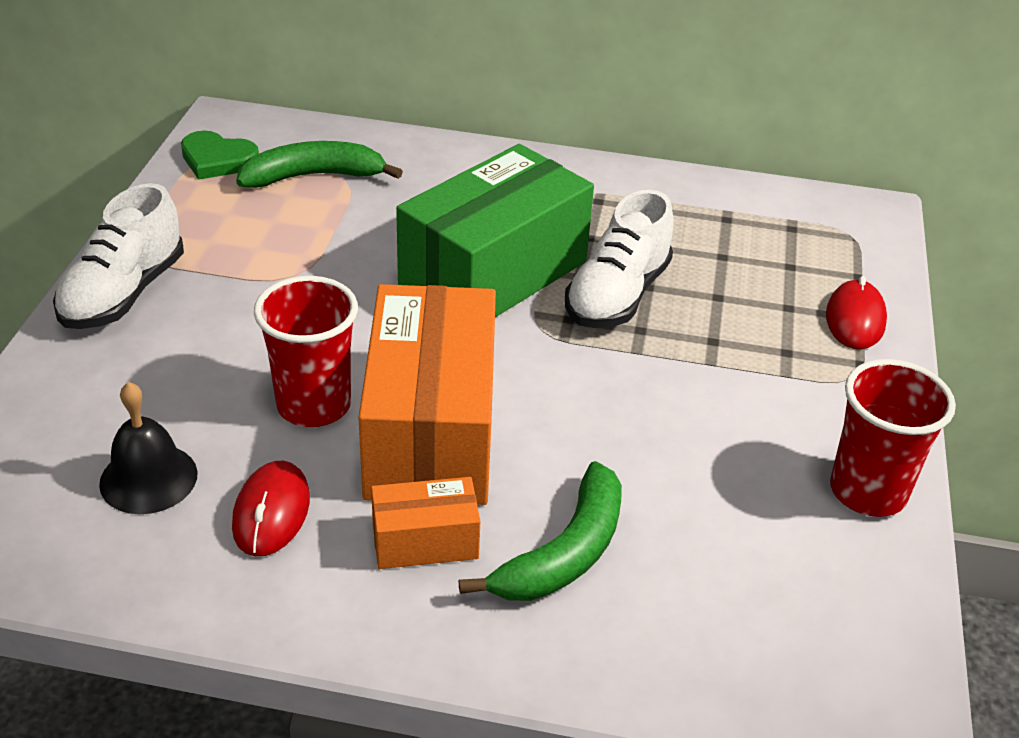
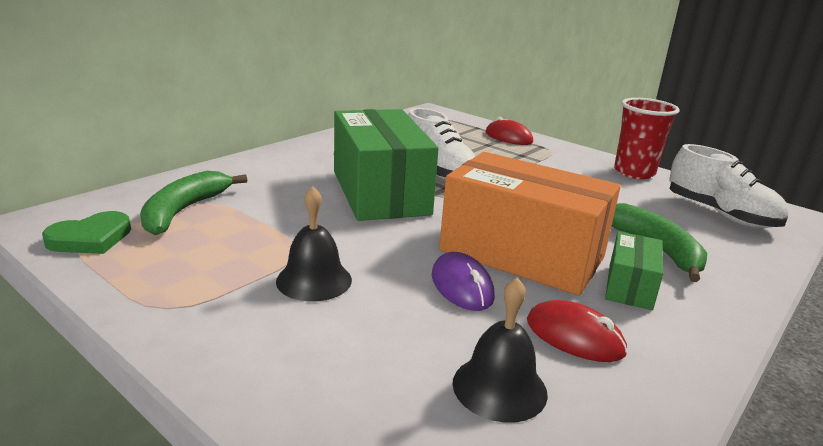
camera: 60 degrees left, 15 degrees down
white shoe [53,183,184,329] -> white shoe moved to [669,144,789,228]
red cup [254,276,358,427] -> purple mouse [432,252,495,311]
orange box [371,477,480,569] -> green box [605,231,663,310]
none -> black bell [276,186,352,302]

